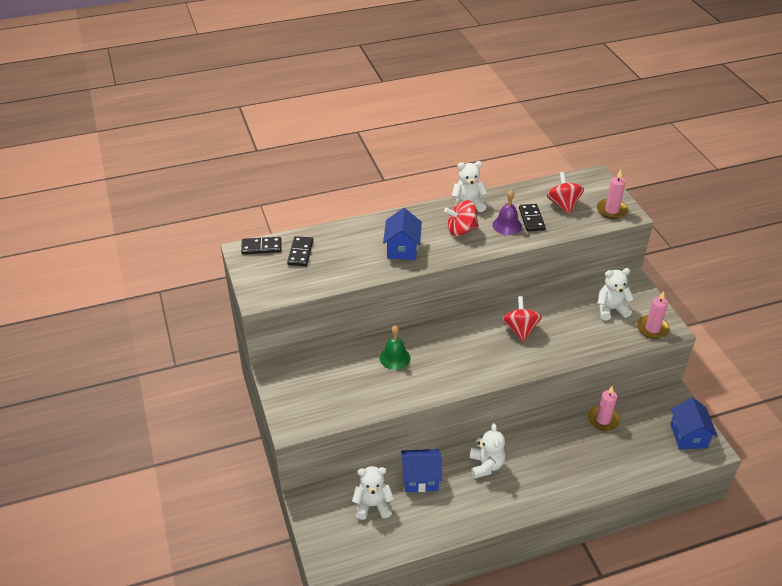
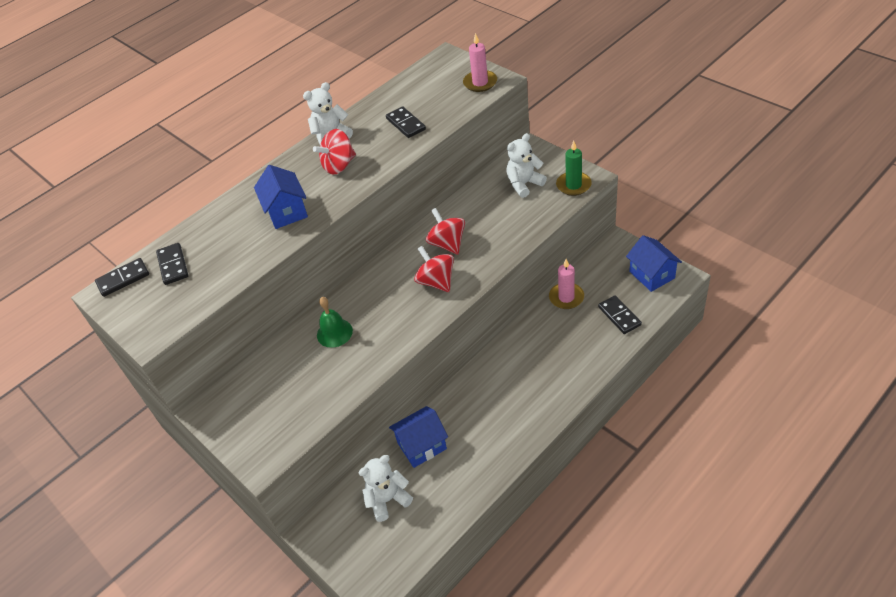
camera: 20 degrees left, 5 degrees up
white teddy bear [470,423,505,479] -> none
purple bell [492,190,522,235] -> none
red spinning top [547,172,584,214] -> red spinning top moved to [414,246,454,292]
pink candle [637,291,670,339] -> green candle [556,141,591,196]
none -> black domino [598,295,642,334]

